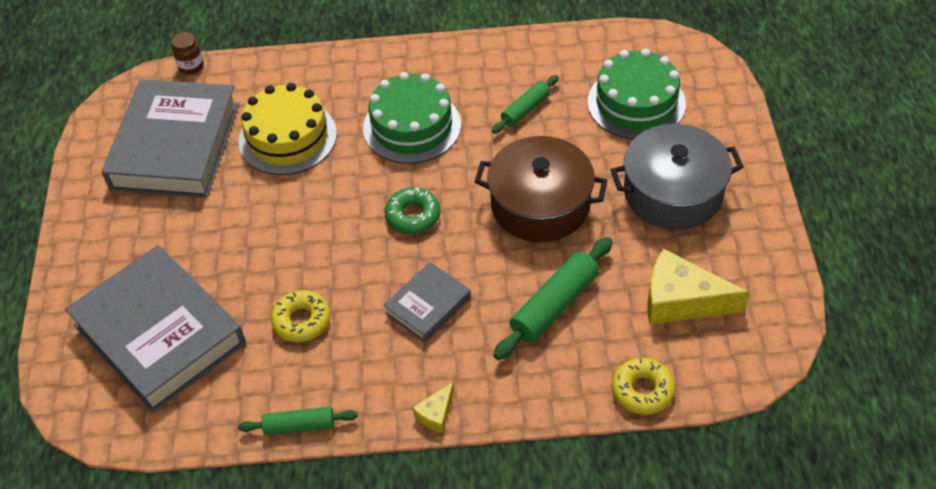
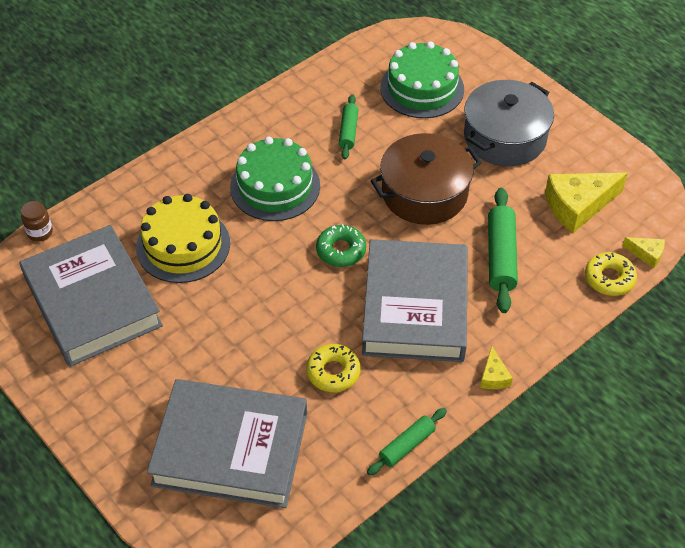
camera: 40 degrees left, 0 degrees up
grey book [383,262,471,343] -> grey book [362,239,468,362], size x2.03
none -> yellow cheese [623,237,665,268]

